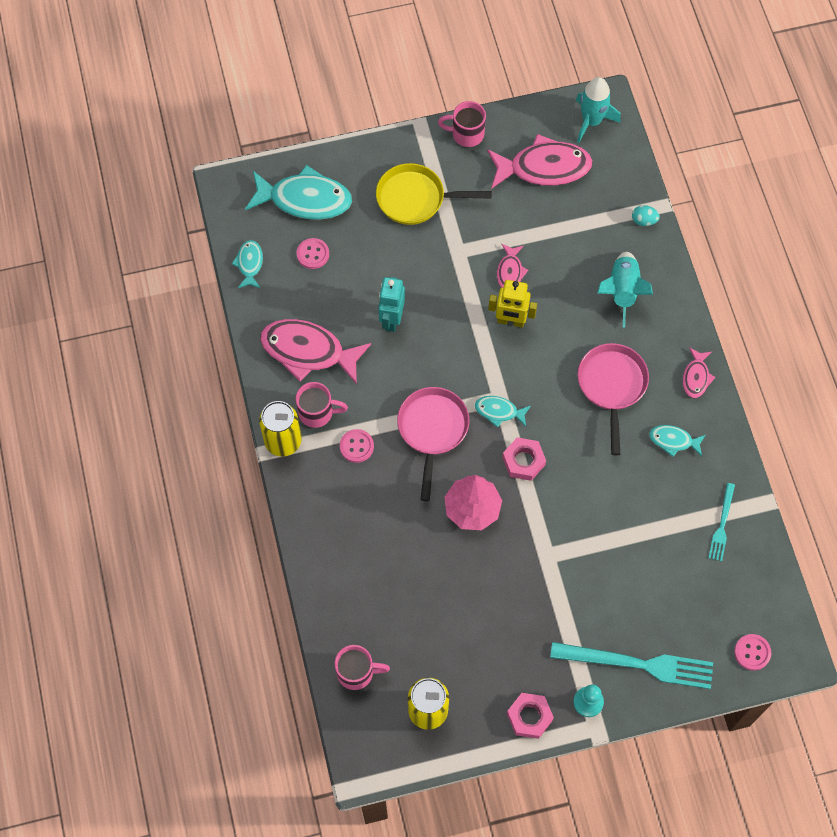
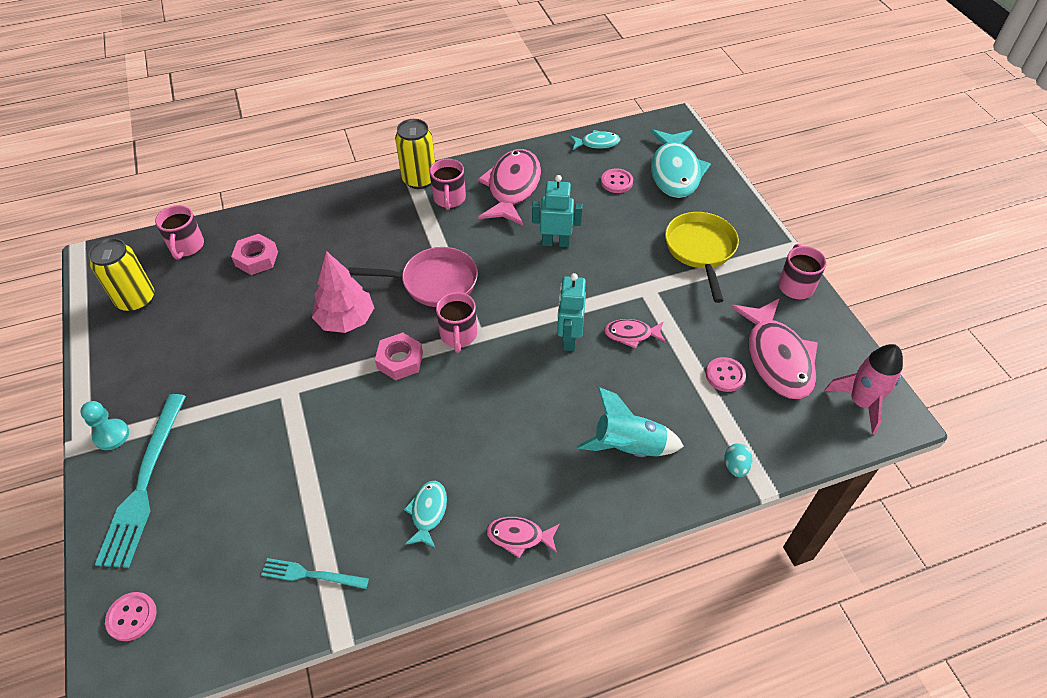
camera: 85 degrees right, 15 degrees down
pink button [340,429,374,463] -> pink button moved to [706,357,746,392]
turquoise fish [475,396,531,428] -> pink mug [436,292,477,353]
yellow robot [488,280,537,328] -> turquoise robot [557,273,586,351]
pink nut [507,693,554,739] -> pink nut moved to [231,234,278,275]
turquoise rocket [576,77,621,143] -> pink rocket [825,344,903,434]
pink pan [577,343,649,455] -> none

